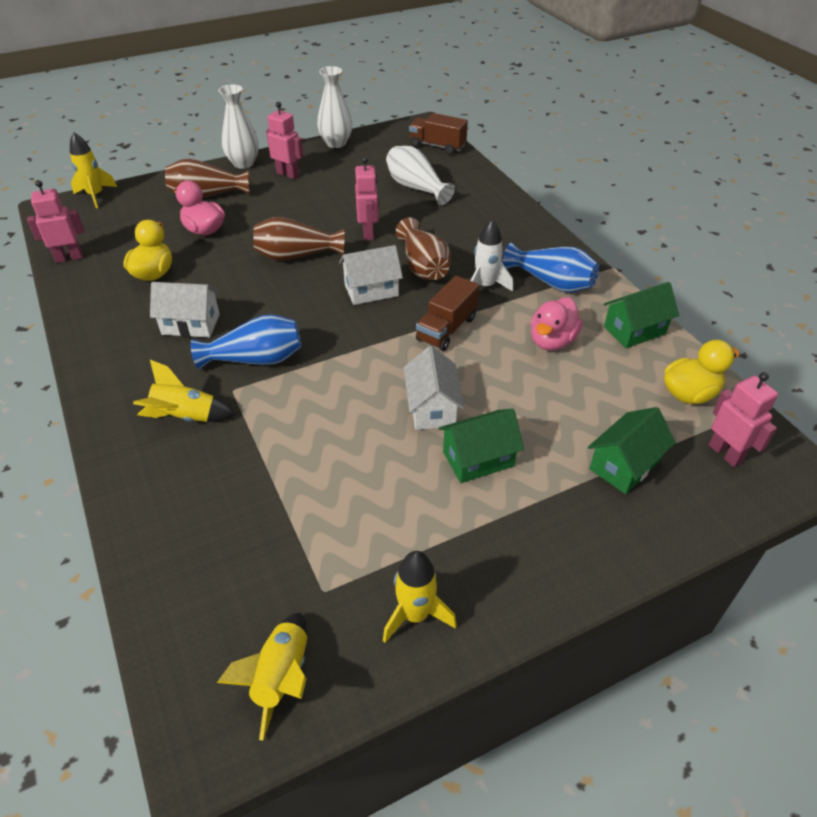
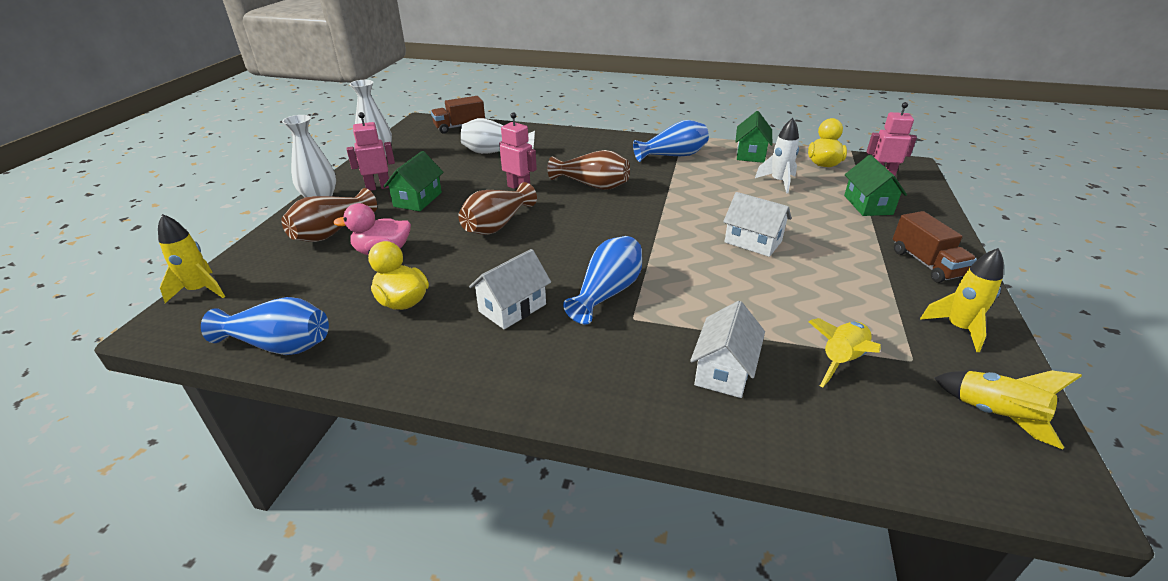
camera: 50 degrees left, 10 degrees down
pink robot [27,180,84,263] -> blue vase [201,297,329,355]
yellow rocket [133,360,236,422] -> yellow rocket moved to [808,318,881,388]
white house [339,245,403,305] -> white house moved to [690,301,765,398]
brown truck [416,276,479,351] -> brown truck moved to [893,211,977,283]
green house [439,409,524,483] -> green house moved to [383,151,444,211]
white rocket [471,219,513,292] -> white rocket moved to [755,118,799,193]
pink duck [531,297,583,351] -> none

